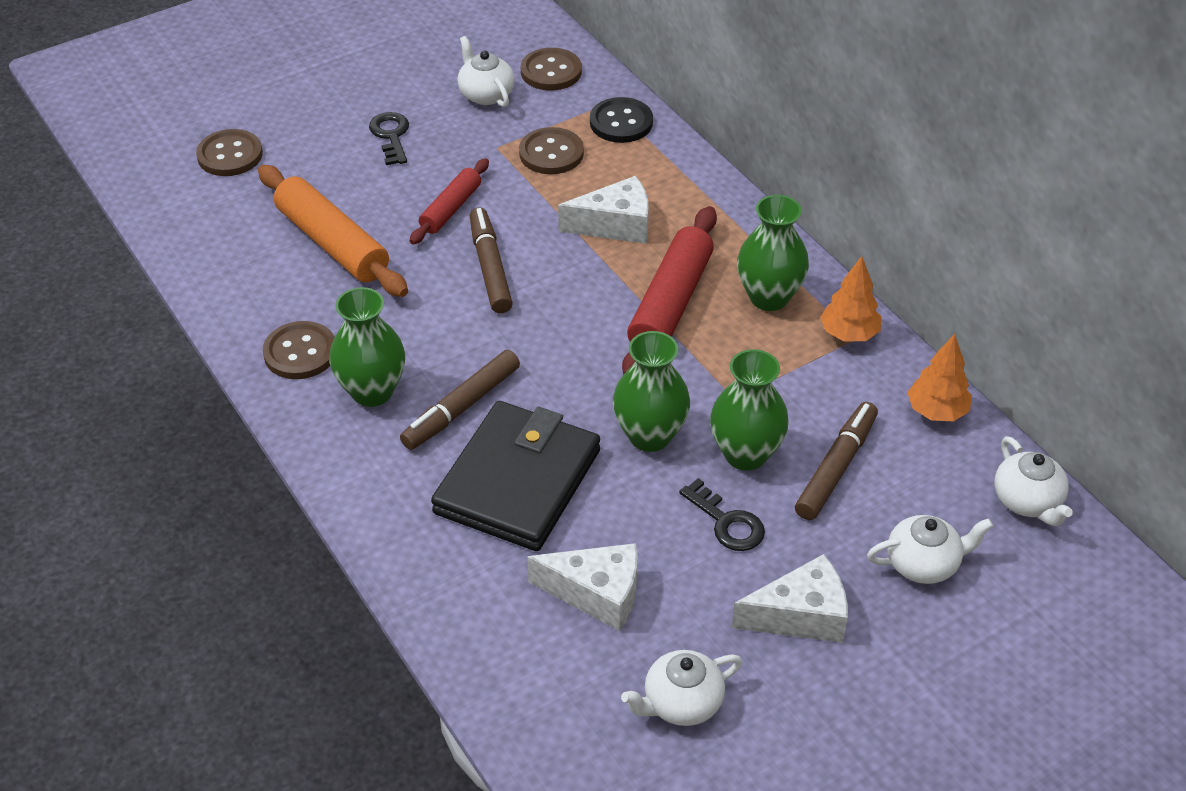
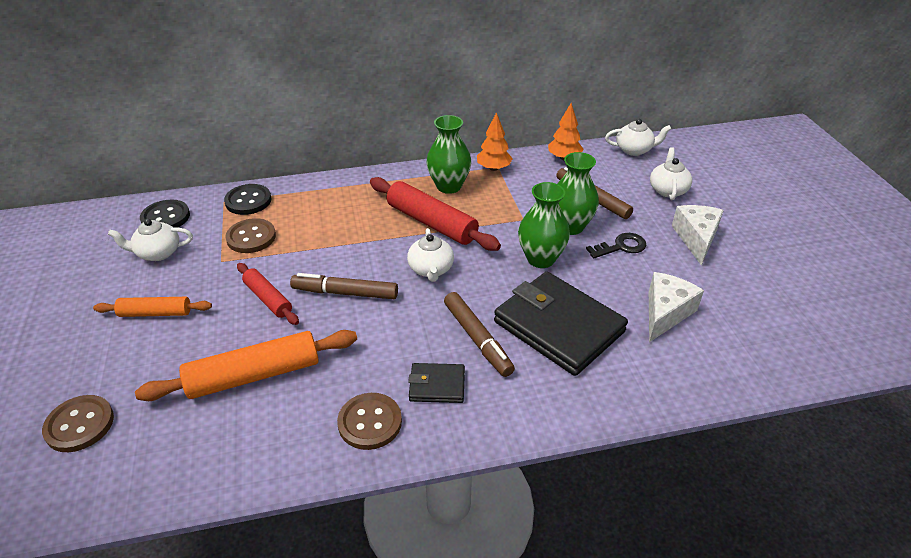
camera: 70 degrees left, 5 degrees down
green vase [329,287,405,407] -> black wallet [408,363,465,403]
black key [369,112,409,165] -> orange rolling pin [93,297,212,317]
brown button [521,48,582,90] -> black button [140,199,190,228]
white cheese [558,176,649,244] -> none
white teapot [621,650,743,726] -> white teapot moved to [407,228,454,282]

